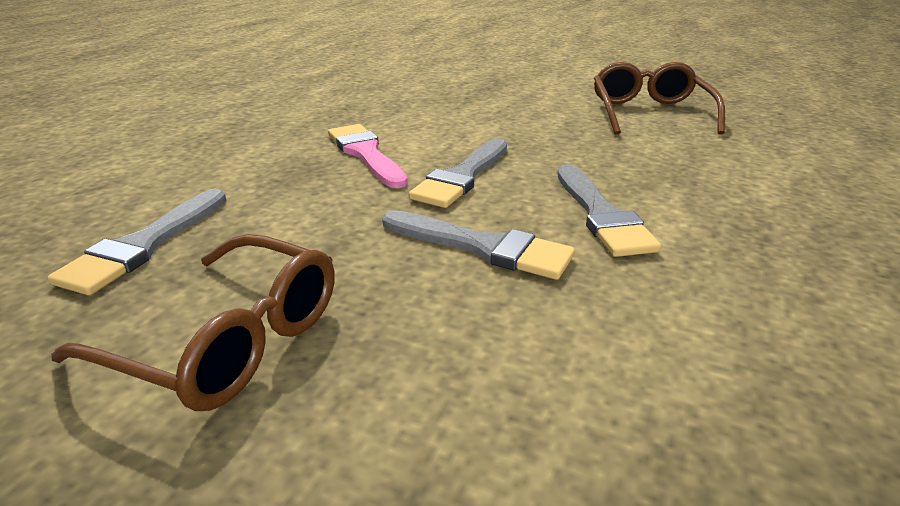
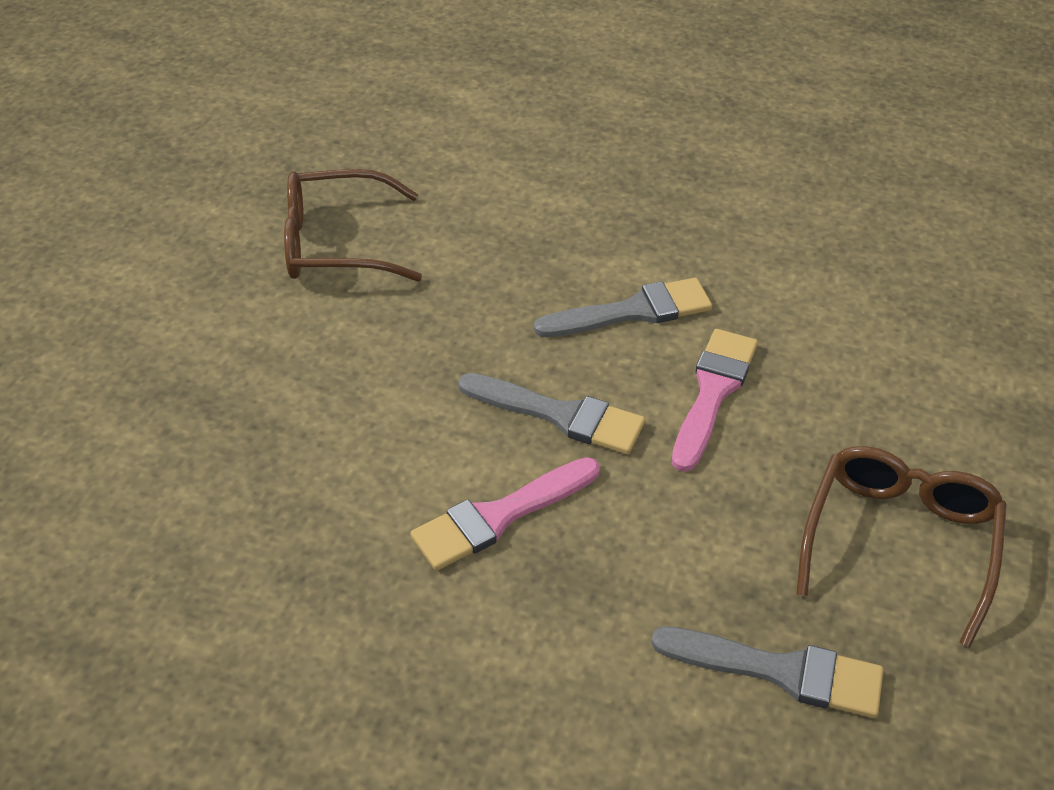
camera: 95 degrees left, 15 degrees up
grey brush [382,210,575,280] -> pink brush [672,329,758,472]

